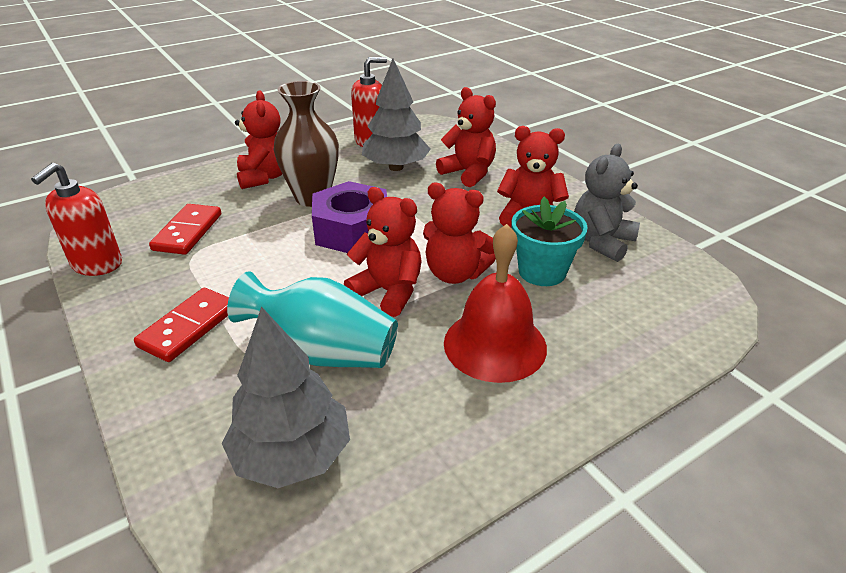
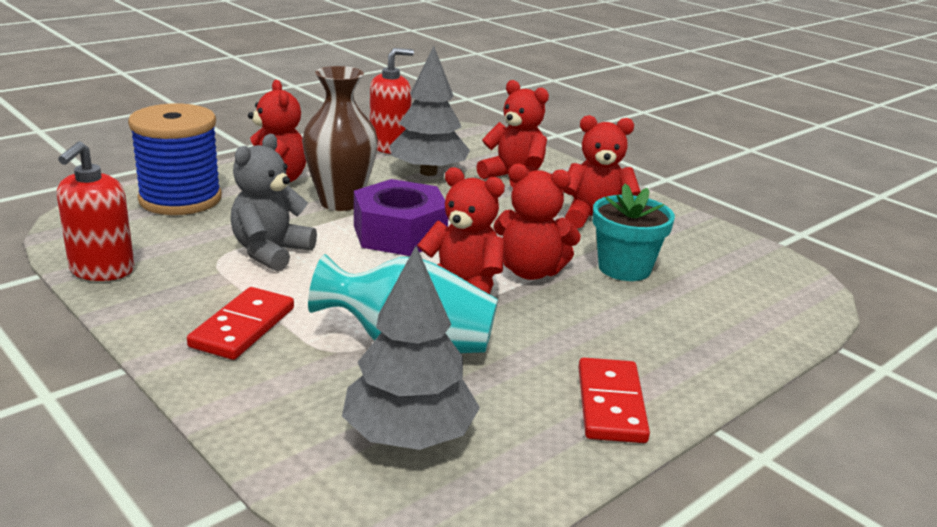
camera: 10 degrees left, 10 degrees down
red domino [149,204,221,255] -> red domino moved to [578,358,650,443]
red bell [444,224,547,383] -> none
grey teddy bear [574,144,640,262] -> grey teddy bear moved to [231,134,317,272]
none -> blue spool [128,104,222,215]

